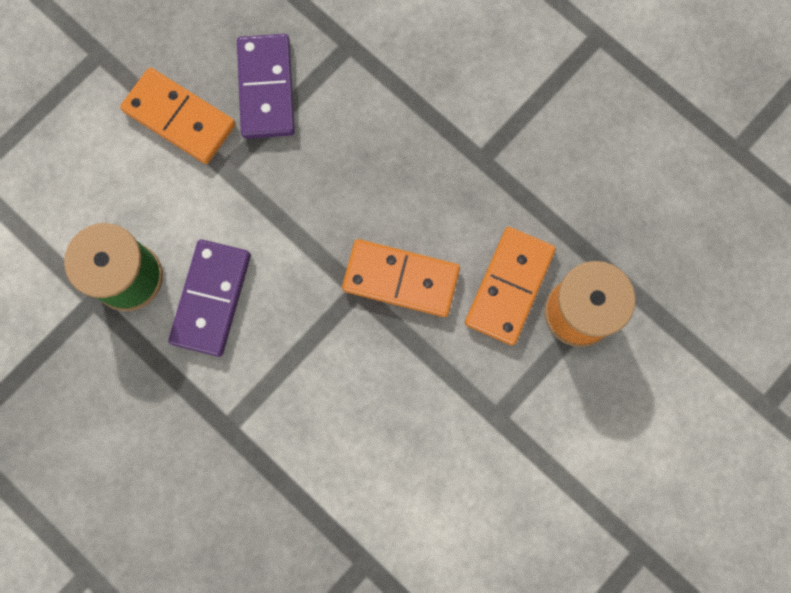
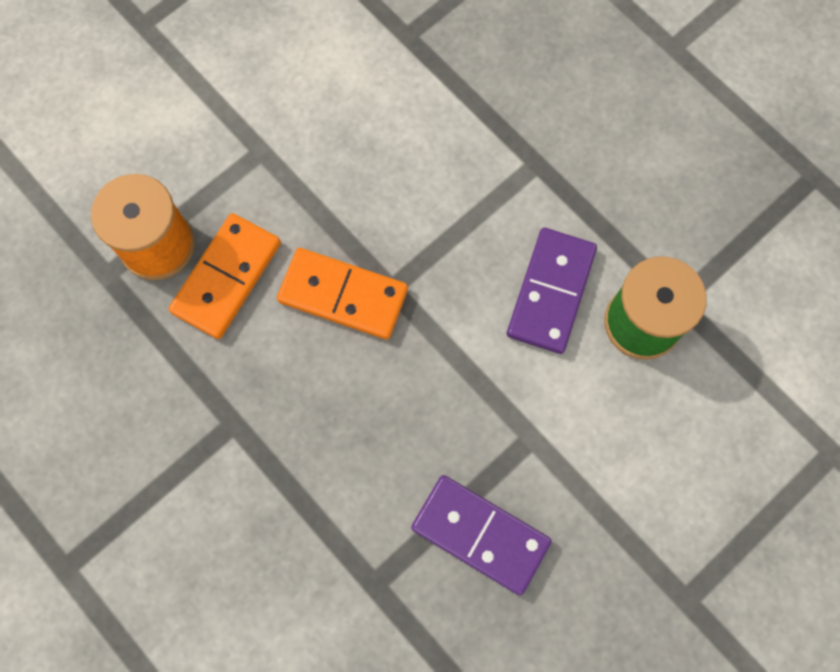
camera: 175 degrees left, 5 degrees down
orange domino [120,68,236,164] -> none
purple domino [237,34,295,139] -> purple domino turned 60 degrees counterclockwise [411,475,552,595]

